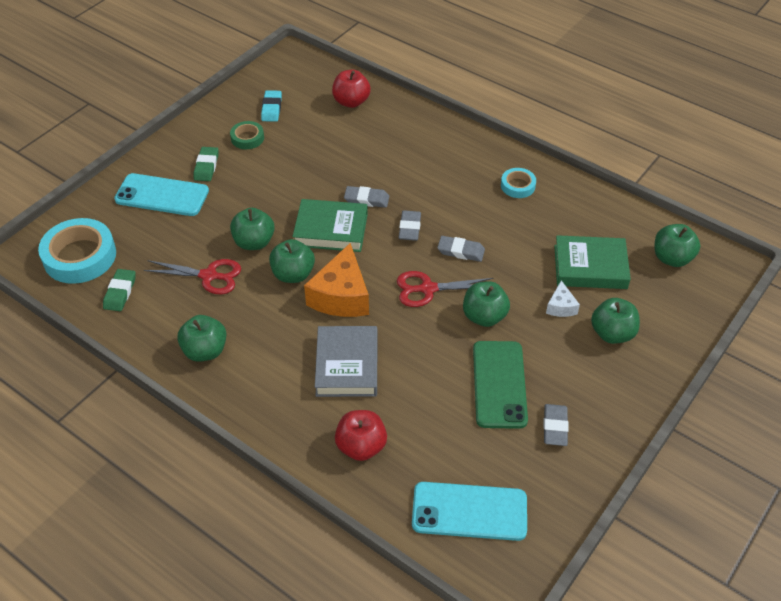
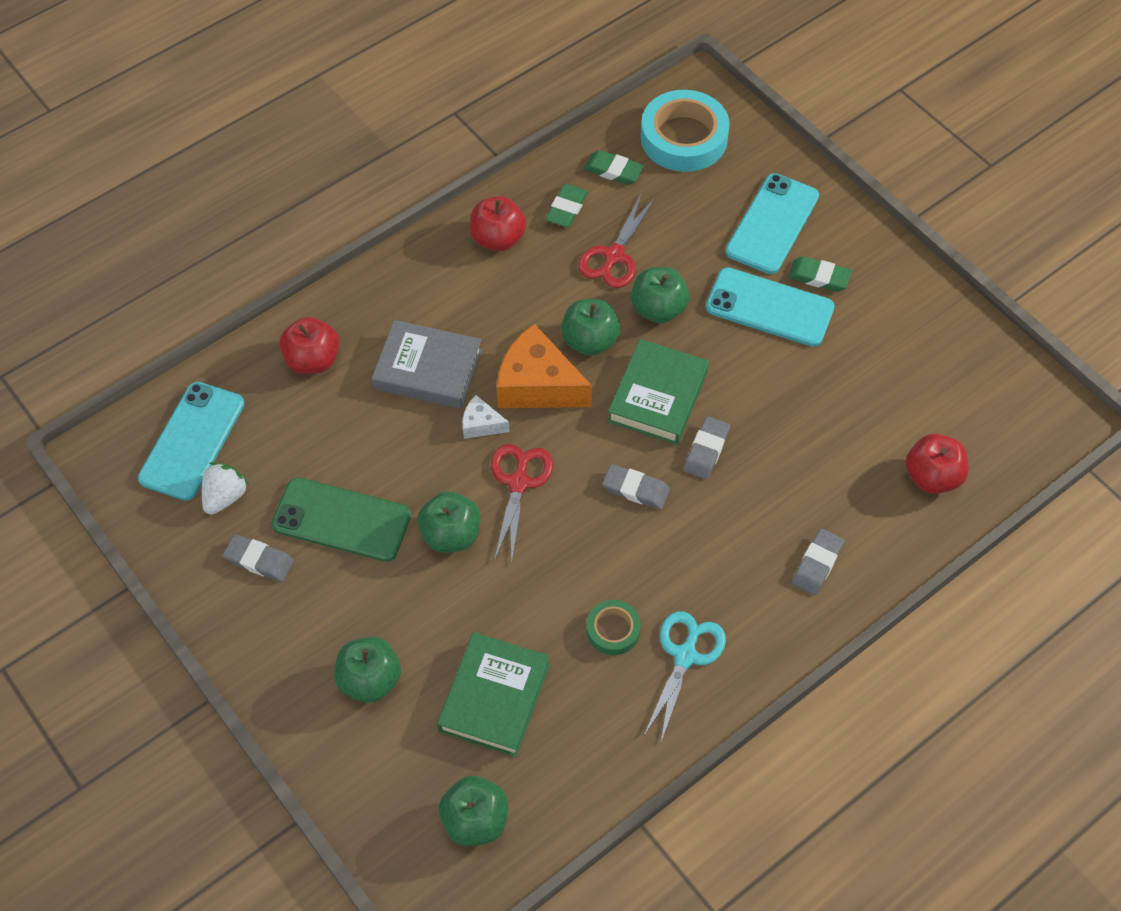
camera: 105 degrees right, 10 degrees up
green apple [177,315,226,362] -> red apple [470,196,526,251]
green tape [230,121,264,149] -> green tape moved to [586,600,641,655]
turquoise eraser [261,90,282,122] -> none
grey eraser [437,236,485,262] -> grey eraser moved to [792,529,844,595]
turquoise tape [501,168,536,198] -> turquoise scissors [643,611,726,742]
white cheese [546,280,580,317] -> white cheese moved to [462,395,509,439]
none -> white strawberry [202,462,249,515]
none -> green eraser [545,184,588,227]
none -> turquoise phone [706,267,835,347]

